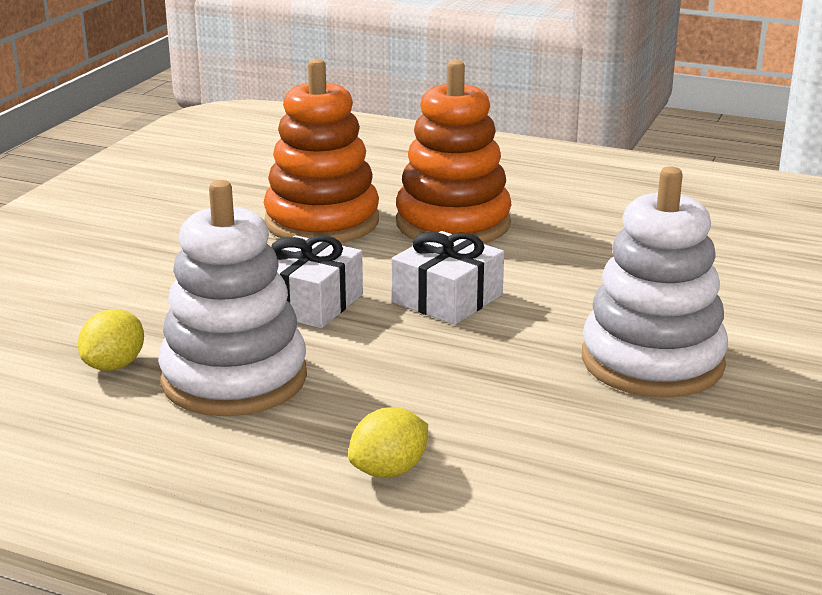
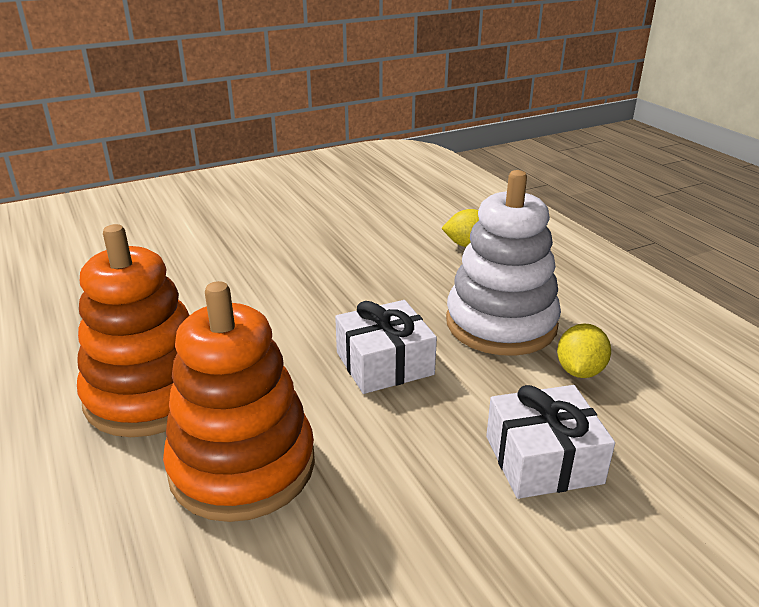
camera: 140 degrees left, 5 degrees up
yellow lemon [78,309,144,371] -> yellow lemon turned 45 degrees counterclockwise [557,323,611,378]
white gift [391,231,504,325] -> white gift moved to [486,385,615,499]
white stacking toy [582,167,728,398] -> none

